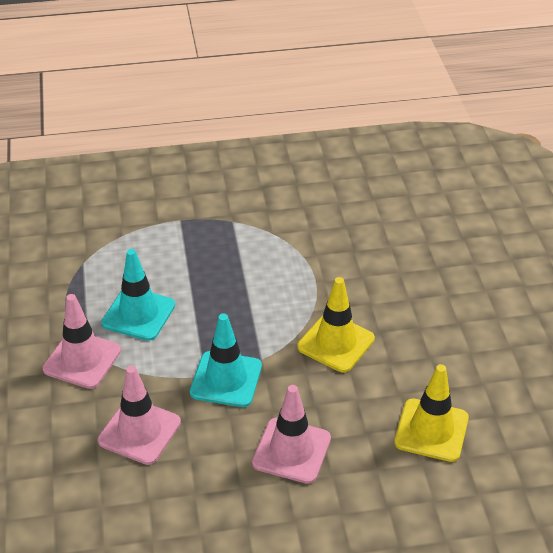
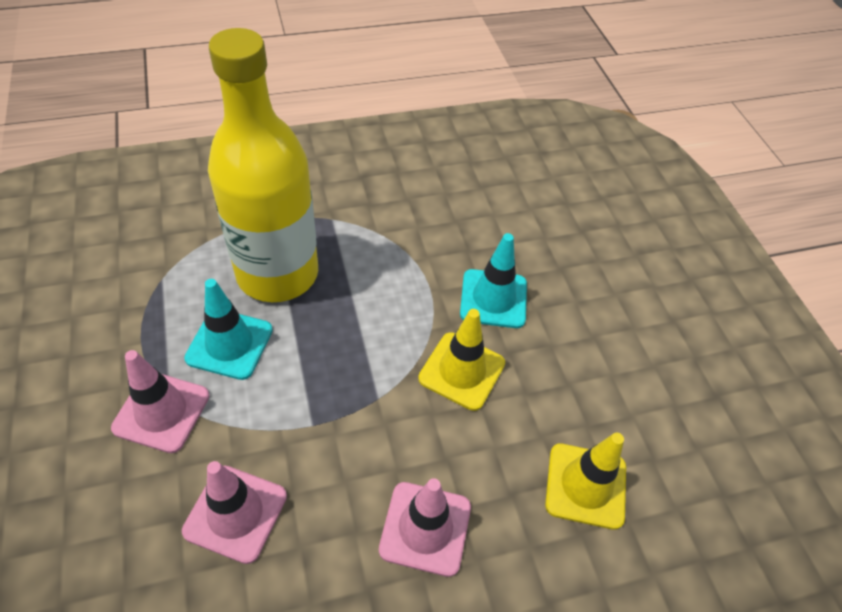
camera: 10 degrees left, 10 degrees up
turquoise traffic cone [190,313,262,407] -> turquoise traffic cone moved to [460,233,527,328]
none -> yellow bottle [208,28,318,302]

